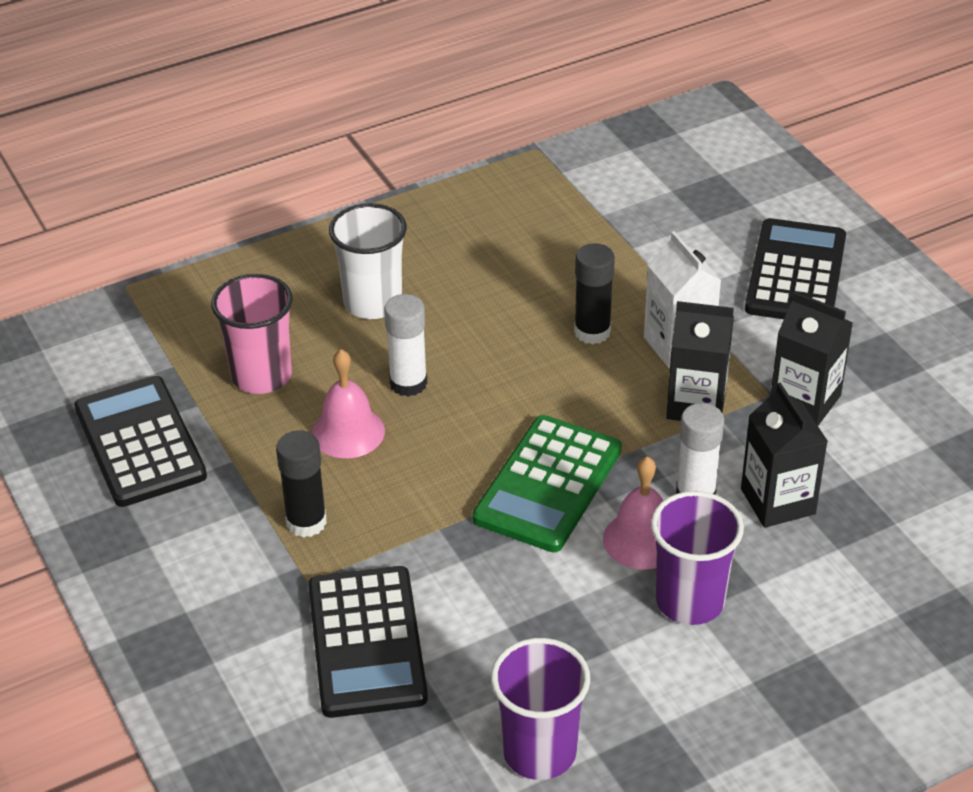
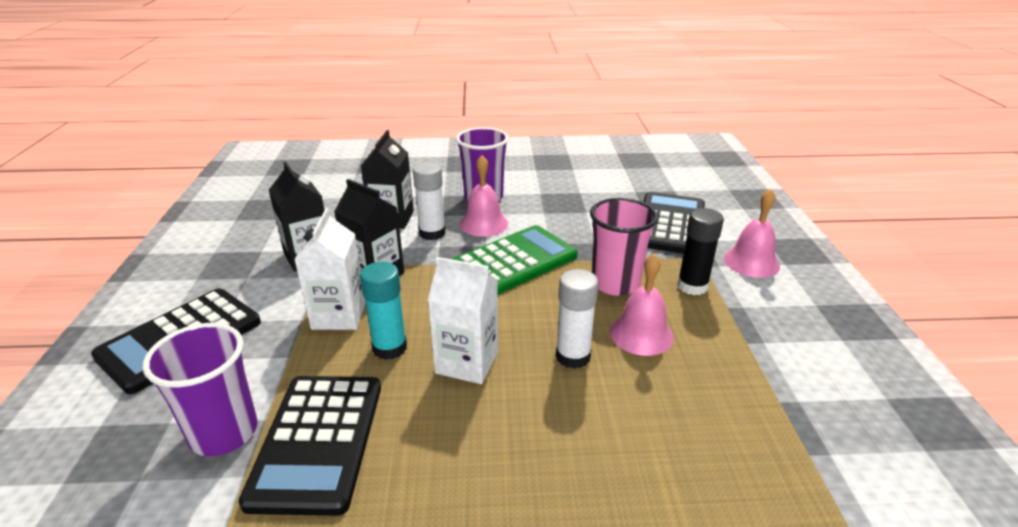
camera: 155 degrees left, 10 degrees down
black calculator [74,376,207,507] -> black calculator moved to [238,376,381,516]
pink cup [211,274,293,394] -> pink cup moved to [590,198,658,296]
white cup [329,203,407,319] -> none
purple cup [491,638,590,780] -> purple cup moved to [143,323,258,456]
black glue stick [574,243,615,344] -> turquoise glue stick [360,262,407,360]
none -> white carton [428,257,498,384]
none -> pink bell [724,189,780,278]

